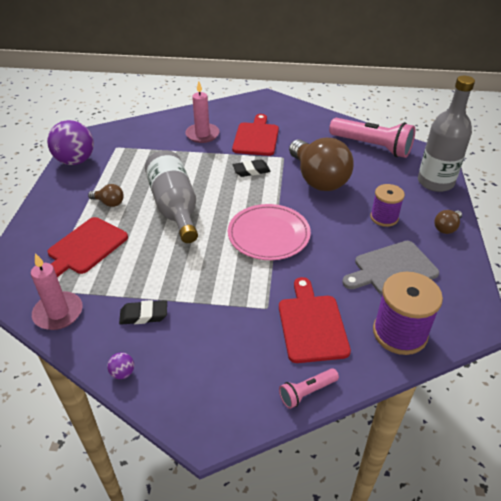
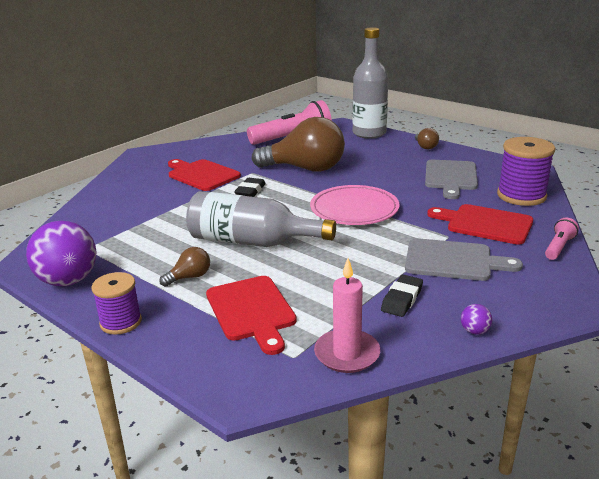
camera: 55 degrees left, 15 degrees down
pink candle [185,81,220,143] -> none
pink flashlight [279,368,339,409] -> pink flashlight turned 150 degrees counterclockwise [545,218,579,260]
purple spool [370,184,405,227] -> purple spool moved to [91,272,142,335]
none -> grey cutting board [405,238,523,281]

